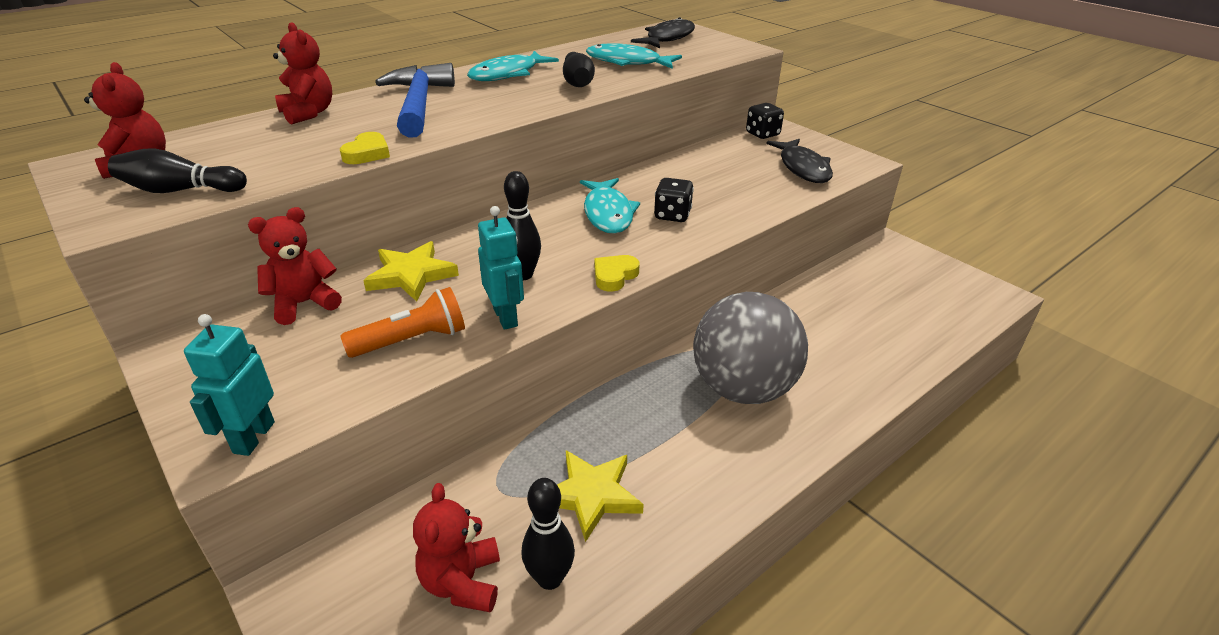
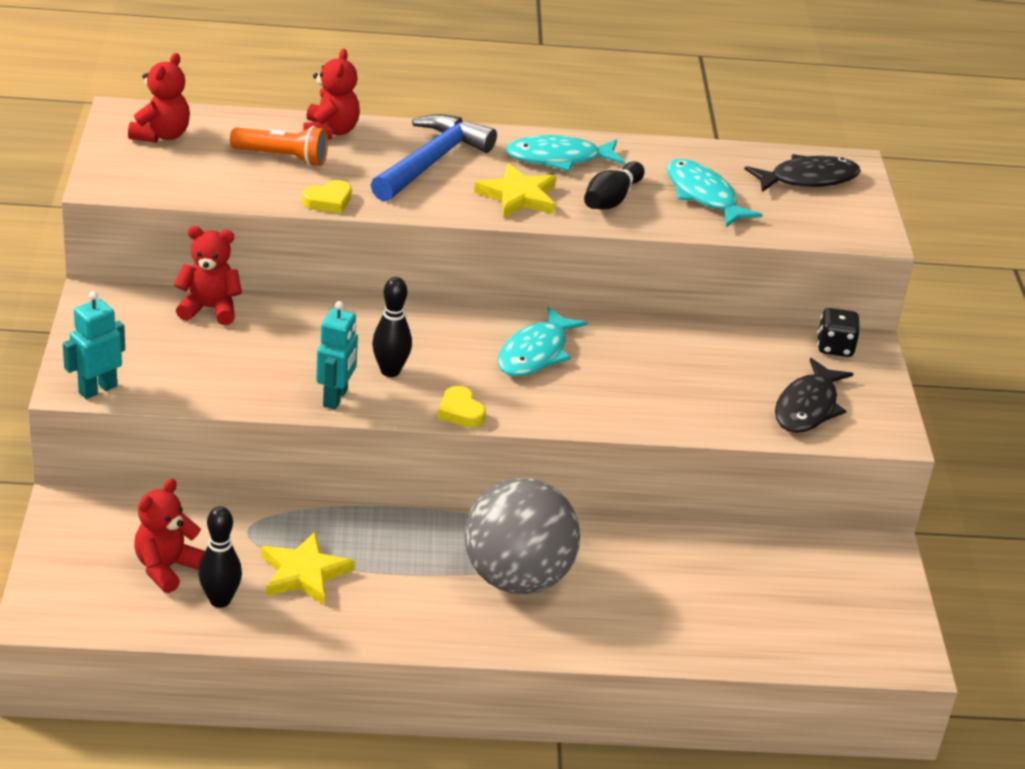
camera: 35 degrees right, 0 degrees up
black bowling pin [108,148,247,193] -> none
orange flashlight [340,287,465,358] -> orange flashlight moved to [230,126,328,167]
yellow star [363,241,459,302] -> yellow star moved to [474,163,556,218]
yellow heart [594,255,639,292] -> yellow heart turned 105 degrees counterclockwise [437,386,486,428]
black dice [654,178,694,222] -> none

